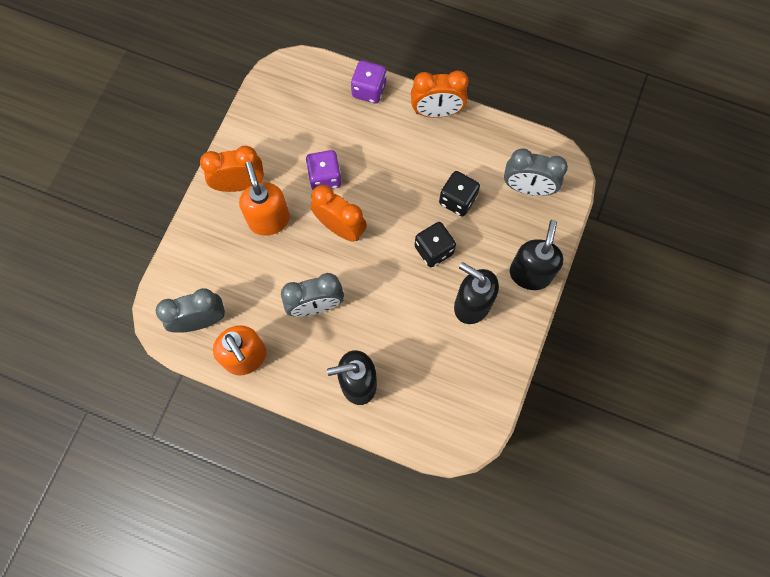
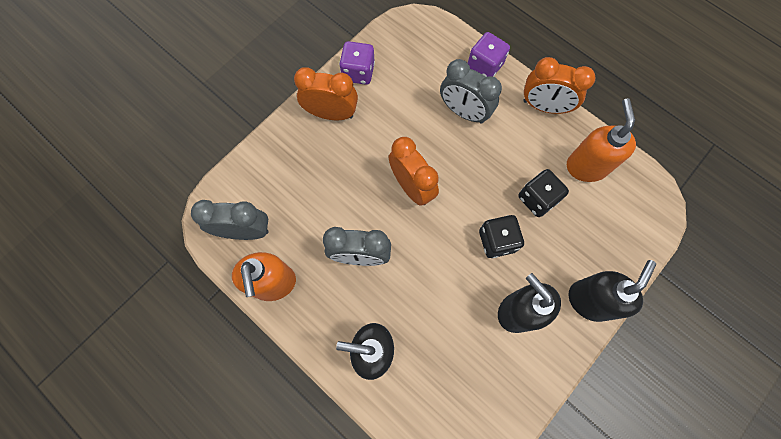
camera: 20 degrees right, 0 degrees up
orange soap dispenser [239,161,290,236] -> orange soap dispenser moved to [567,98,636,182]
purple dice [306,150,341,190] -> purple dice moved to [339,41,375,85]
grey clock [504,148,568,196] -> grey clock moved to [440,59,502,123]

